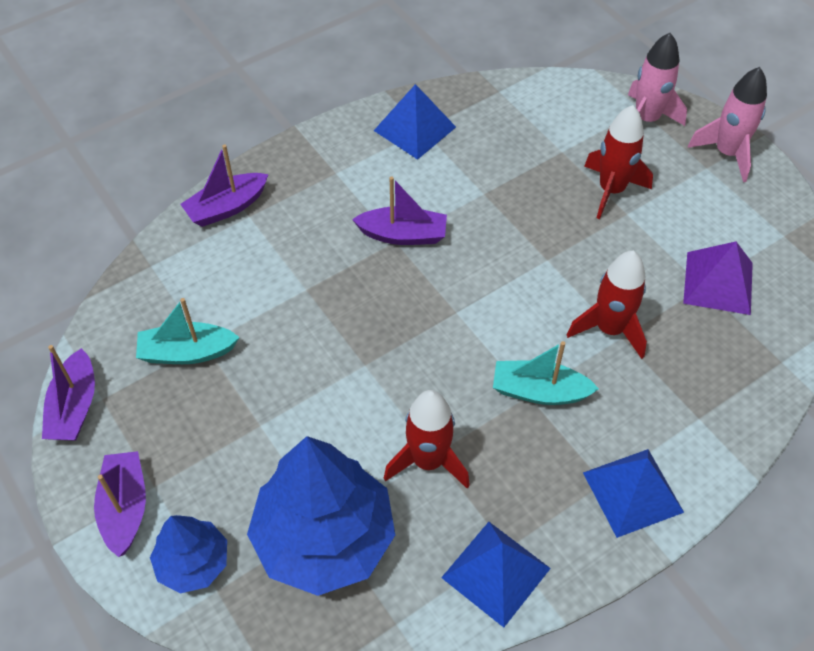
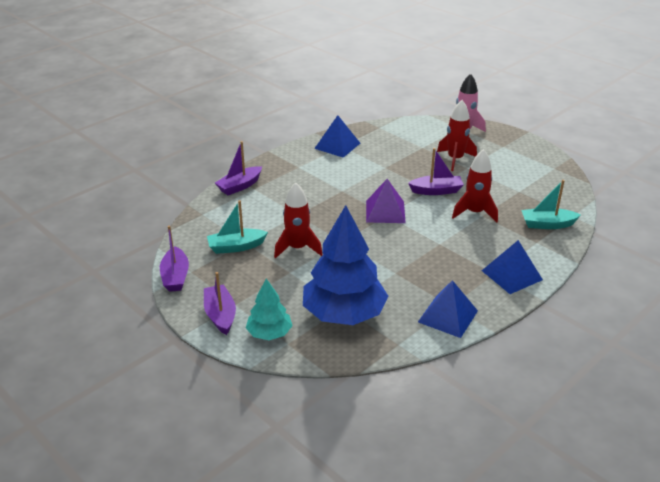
camera: 10 degrees left, 20 degrees down
blue tree [150,515,227,593] -> turquoise tree [246,278,293,340]
purple boat [352,176,447,245] -> purple boat moved to [408,148,464,195]
red rocket [384,390,470,488] -> red rocket moved to [274,183,323,259]
turquoise boat [493,341,599,405] -> turquoise boat moved to [521,180,581,229]
purple pyramid [683,242,753,315] -> purple pyramid moved to [366,179,405,223]
pink rocket [688,67,767,182] -> none

